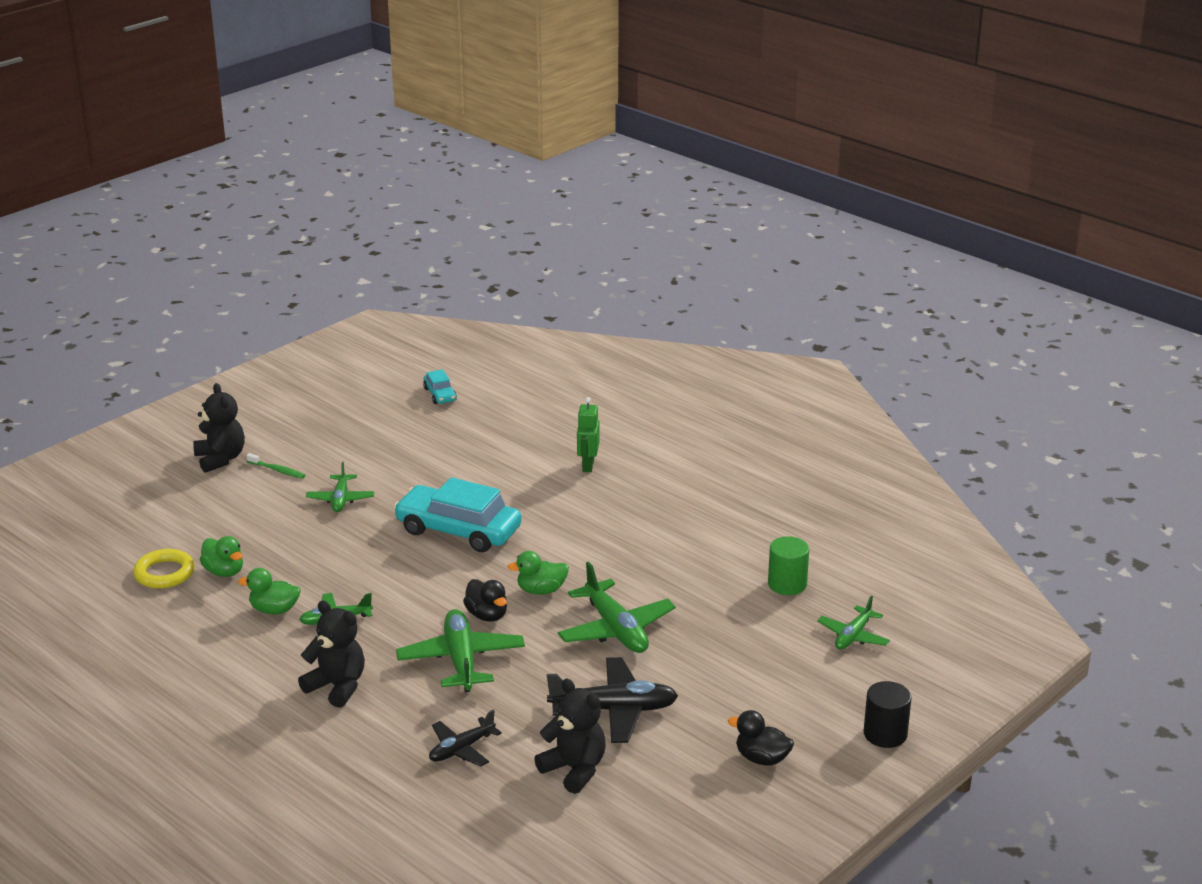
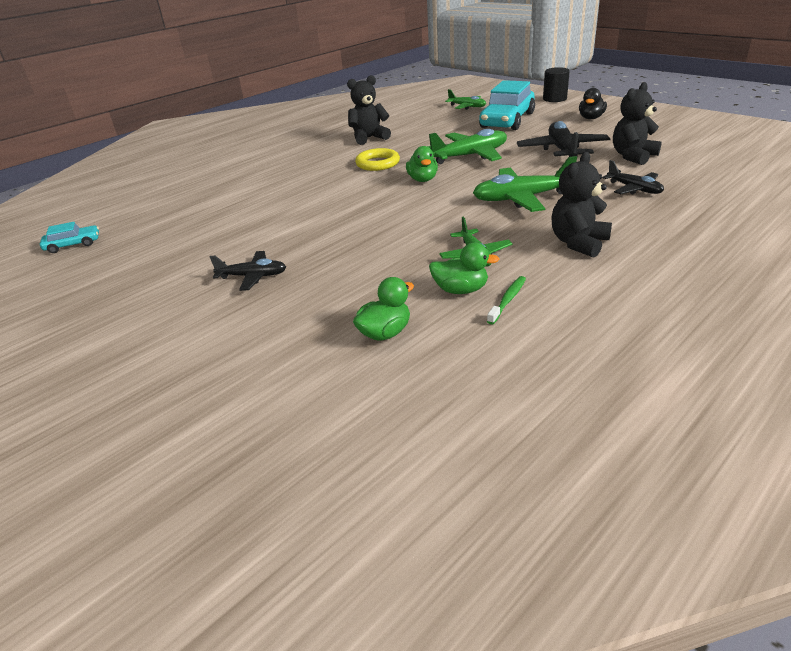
camera: 85 degrees left, 5 degrees up
yellow ring [133,549,195,589] -> yellow ring moved to [355,148,400,171]
black teddy bear [193,383,245,473] -> black teddy bear moved to [347,75,391,145]
green duck [238,568,300,614] -> green duck turned 90 degrees counterclockwise [429,243,499,294]
green toothbrush [246,453,305,479] -> green toothbrush moved to [487,276,526,325]
green plane [306,462,375,512] -> black plane [210,251,286,291]
turquoise car [394,477,522,552] -> turquoise car moved to [479,80,535,130]
black duck [463,579,507,621] -> none
green robot [577,397,599,472] -> none
green cylinder [768,536,809,595] -> none

